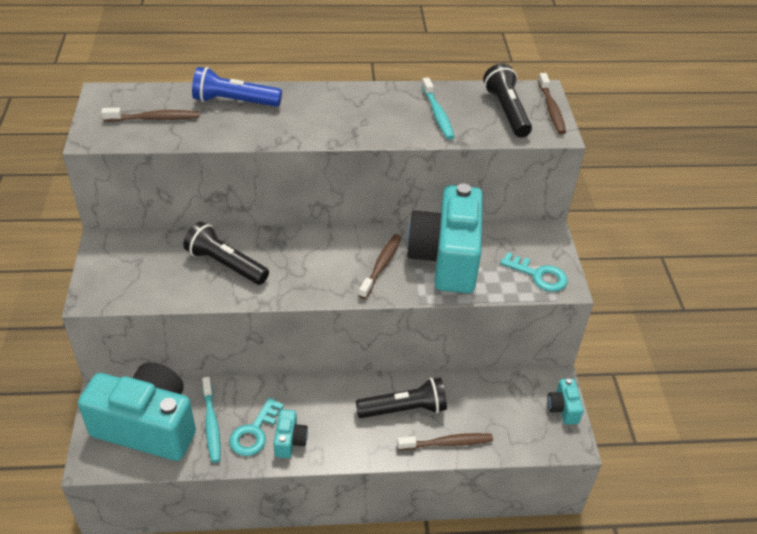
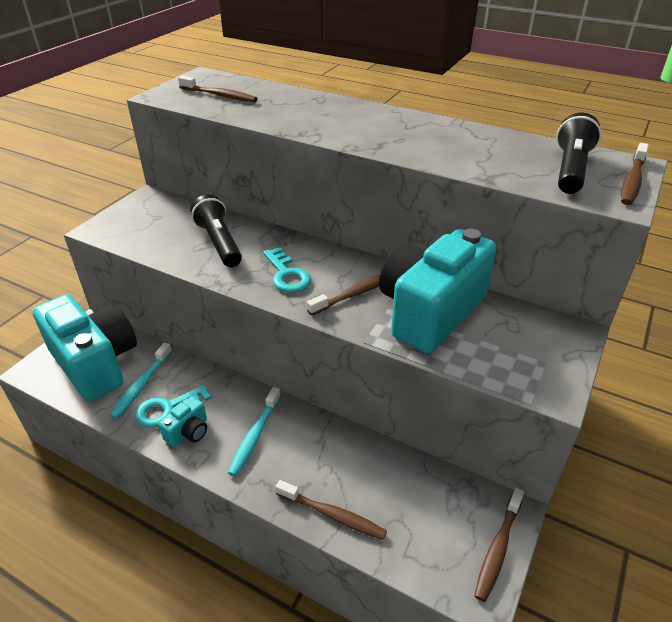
camera: 35 degrees right, 5 degrees down
blue flashlight [192,67,282,107] -> none
black flashlight [356,378,447,418] -> none
turquoise toothbrush [422,77,454,140] -> turquoise toothbrush moved to [228,387,281,476]
turquoise key [500,252,568,292] -> turquoise key moved to [263,247,311,293]
turquoise camera [547,379,584,425] -> brown toothbrush [474,488,524,602]

